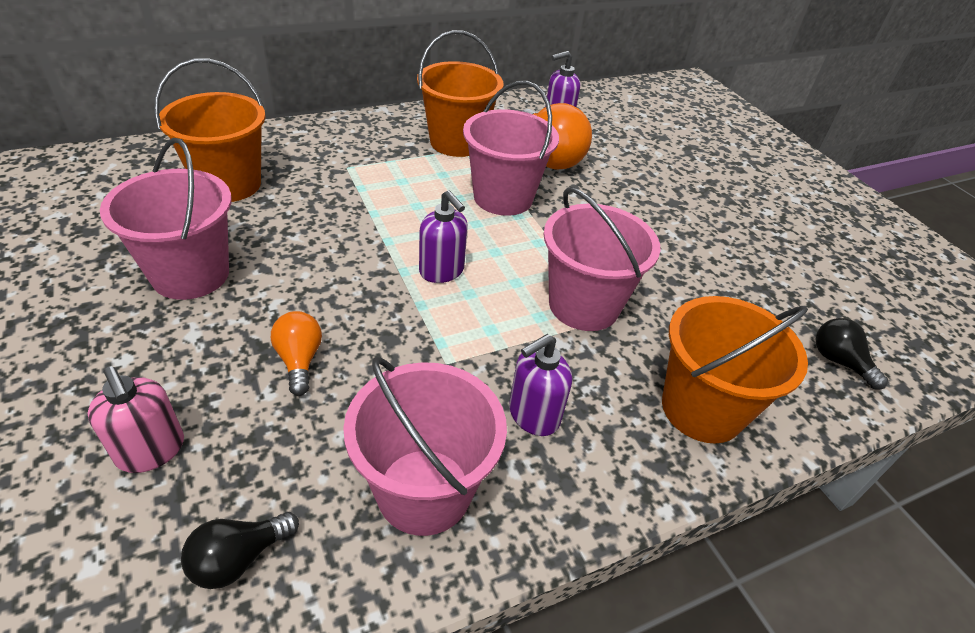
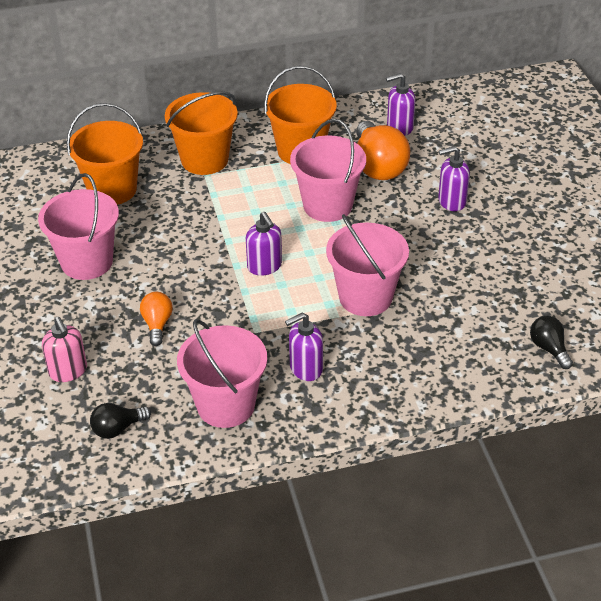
camera: 15 degrees right, 0 degrees up
orange bucket [662,296,808,443] -> orange bucket moved to [165,92,238,175]
none -> purple soap dispenser [438,146,470,211]

